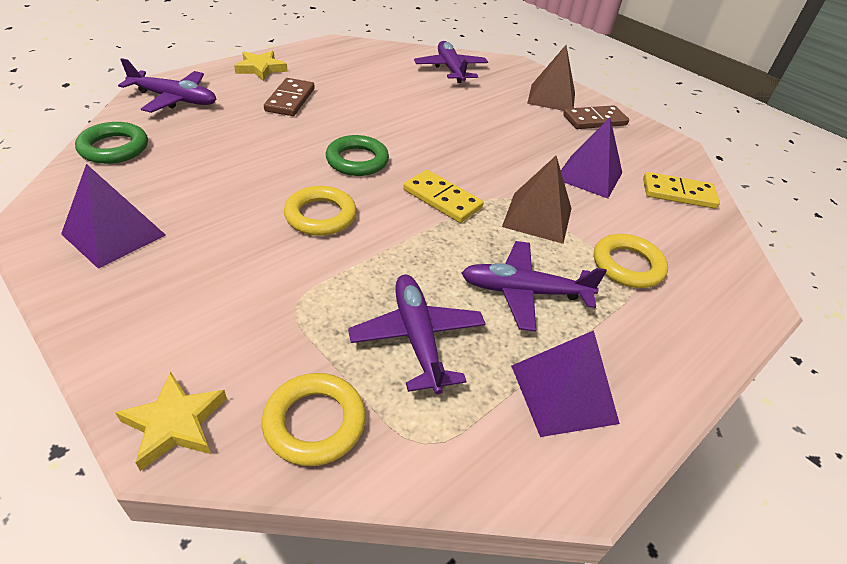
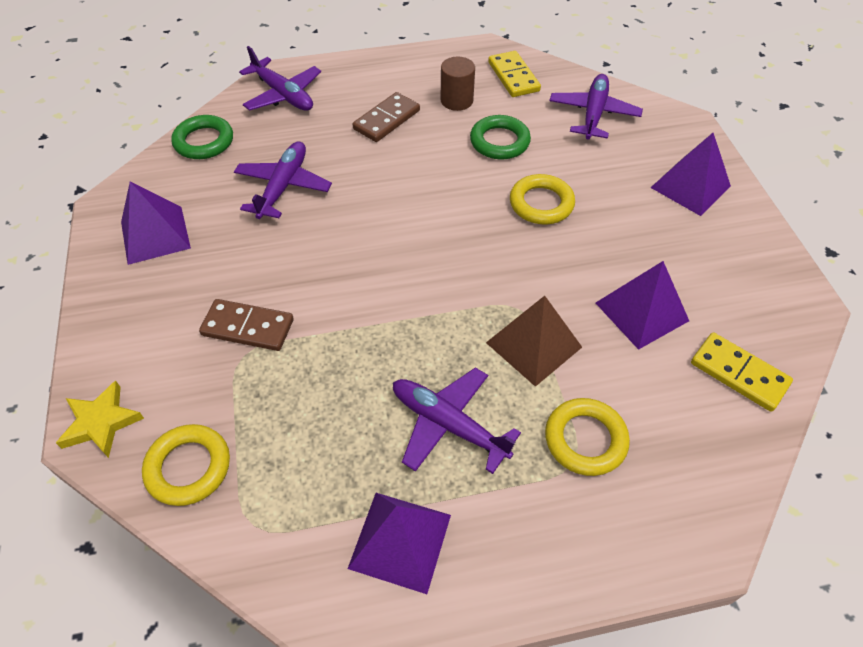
camera: 35 degrees right, 10 degrees up
yellow star [234,51,288,81] -> none
yellow ring [284,186,357,236] -> yellow ring moved to [510,174,575,224]
green ring [326,135,389,176] -> green ring moved to [470,115,531,159]
purple plane [348,275,486,394] -> purple plane moved to [234,141,332,219]
yellow domino [403,170,483,223] -> yellow domino moved to [488,51,541,97]
brown pyramid [527,45,575,111] -> purple pyramid [651,133,731,216]
brown domino [563,105,629,129] -> brown domino moved to [199,299,294,351]
none -> brown cylinder [441,57,475,111]

